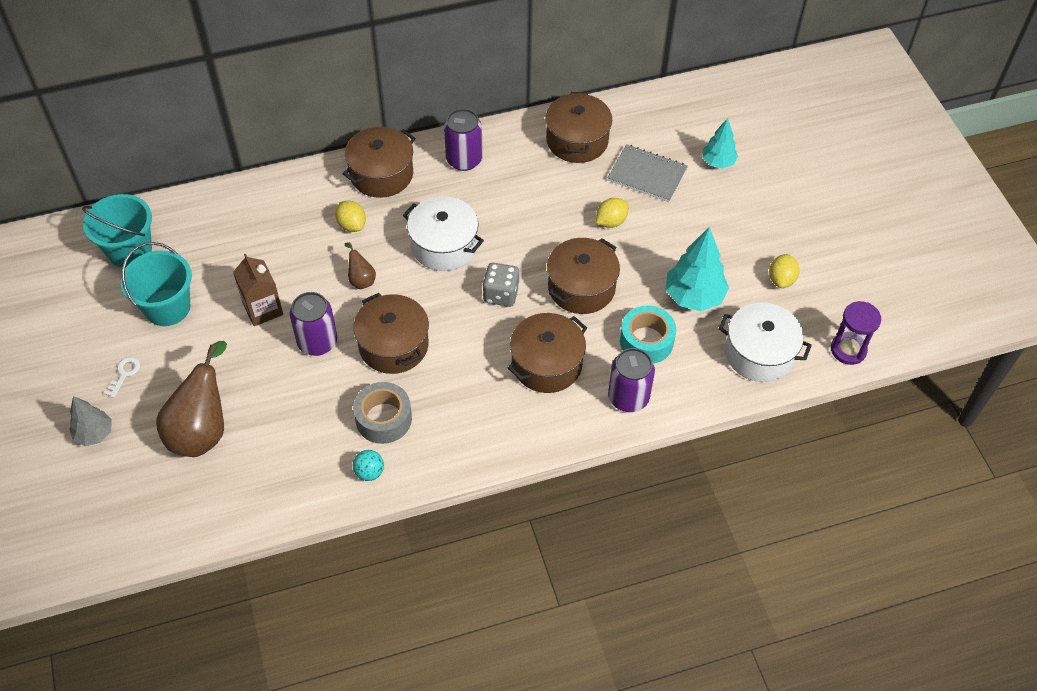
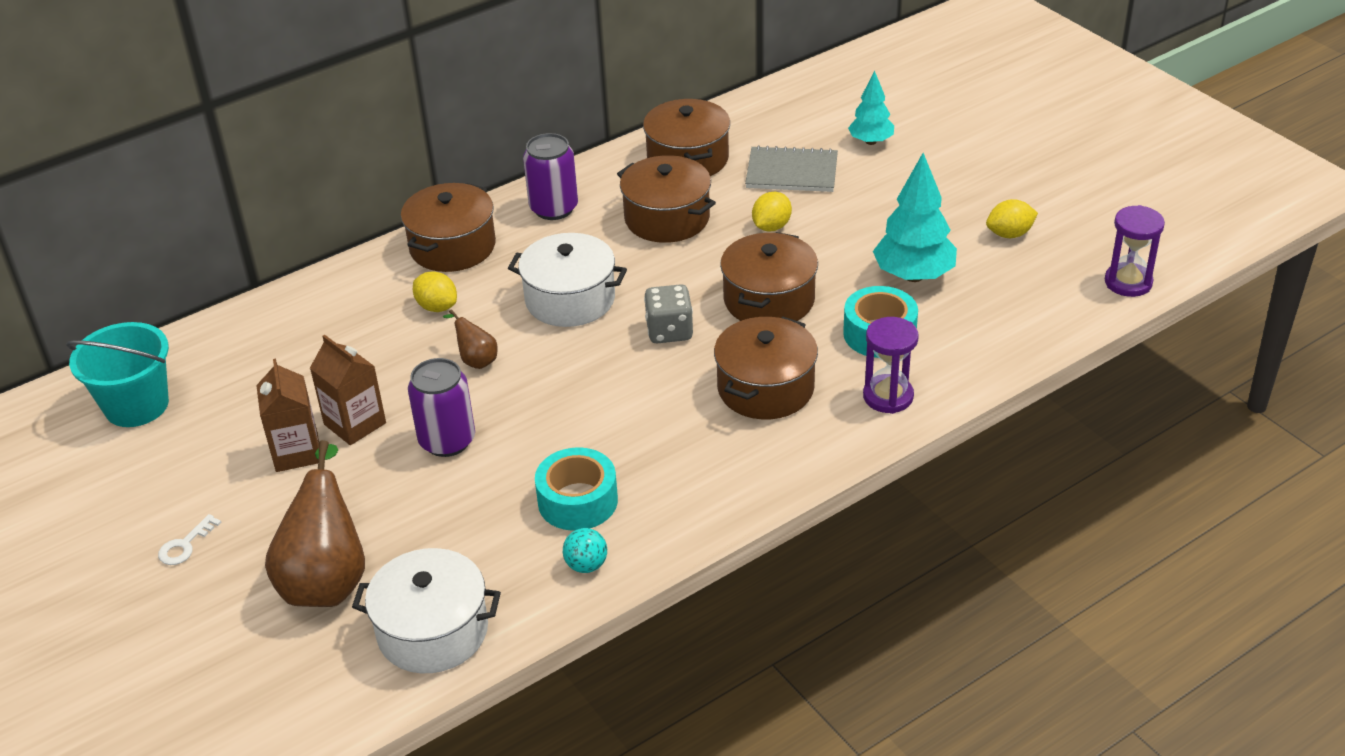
camera: 15 degrees left, 15 degrees down
grey tree [69,396,112,446] -> none
white key [104,357,140,398] -> white key turned 150 degrees counterclockwise [158,514,222,565]
turquoise bucket [121,242,192,326] -> none
brown pot [353,293,429,374] -> brown pot moved to [617,155,716,243]
grey tape [353,382,412,444] -> turquoise tape [535,447,618,531]
purple can [608,348,655,412] -> purple hourglass [863,317,919,414]
white pot [718,302,812,382] -> white pot moved to [352,548,501,673]
yellow lemon [769,254,800,288] -> yellow lemon turned 75 degrees clockwise [986,199,1038,238]
none -> brown carton [256,359,319,472]

